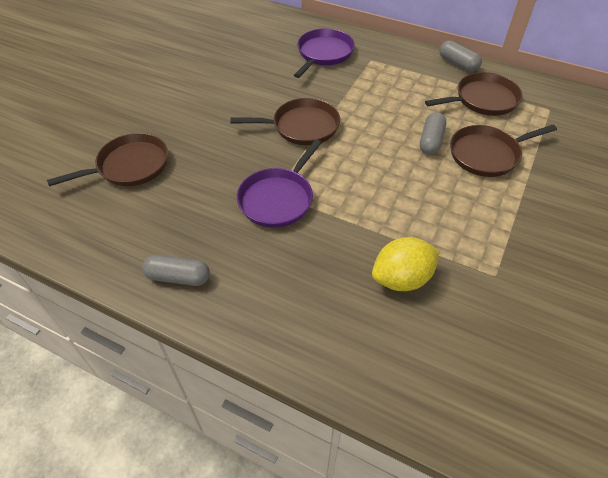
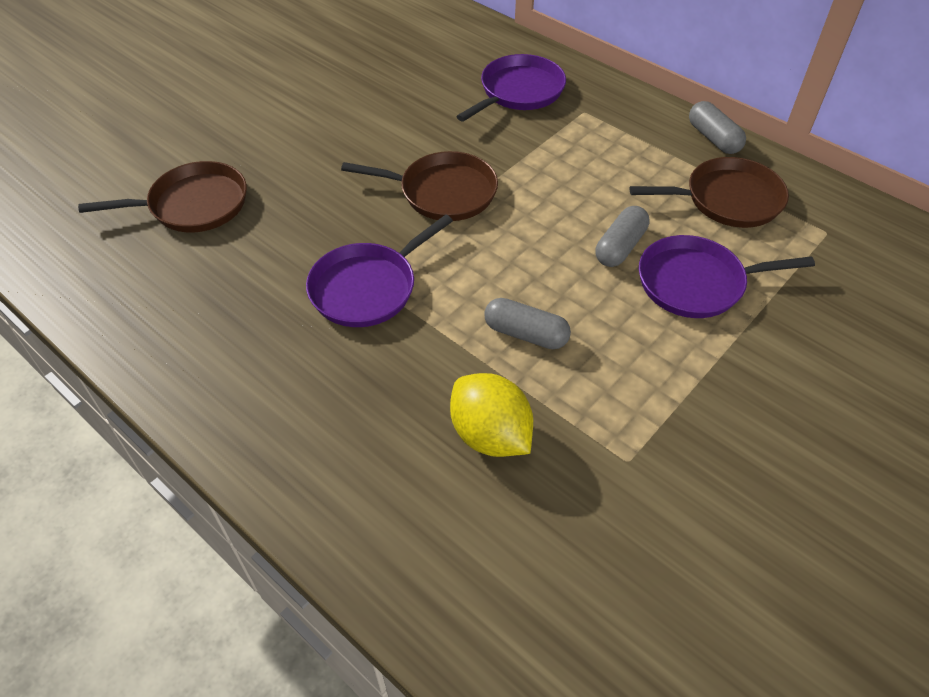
camera: 15 degrees right, 0 degrees up
grey capsule [142,255,210,286] -> grey capsule moved to [484,298,571,349]
yellow lemon [372,237,440,291] -> yellow lemon turned 60 degrees clockwise [450,373,533,457]
brown pan [450,125,557,177] -> purple pan [639,235,815,318]

